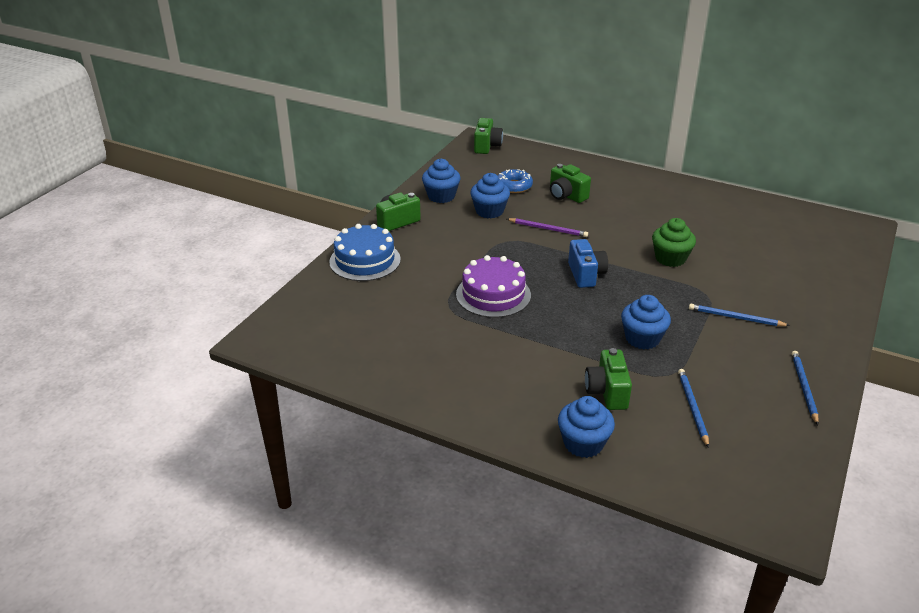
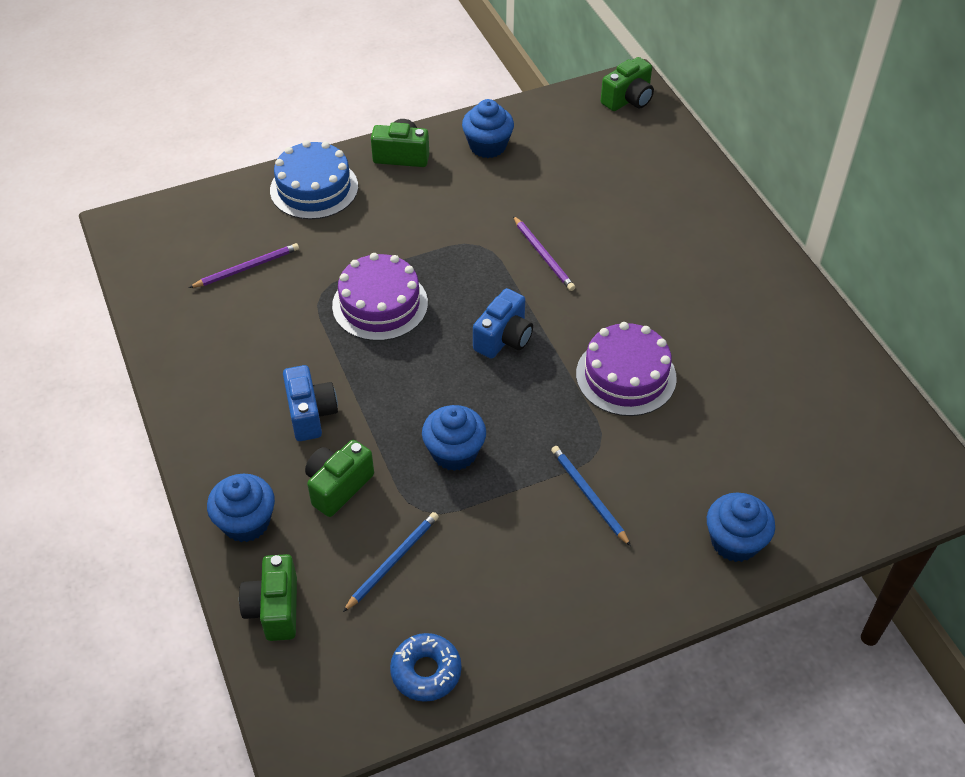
camera: 40 degrees right, 15 degrees up
blue cupcake [470,173,510,219] -> blue cupcake moved to [707,493,775,562]
blue donut [498,169,533,193] -> blue donut moved to [390,633,462,702]
green camera [550,164,591,203] -> green camera moved to [239,554,297,641]
green cupcake [652,218,696,267] -> purple cake [576,322,677,416]
blue pencil [792,351,818,425] -> none
none -> purple pencil [189,243,299,288]
none -> blue camera [283,365,338,441]

